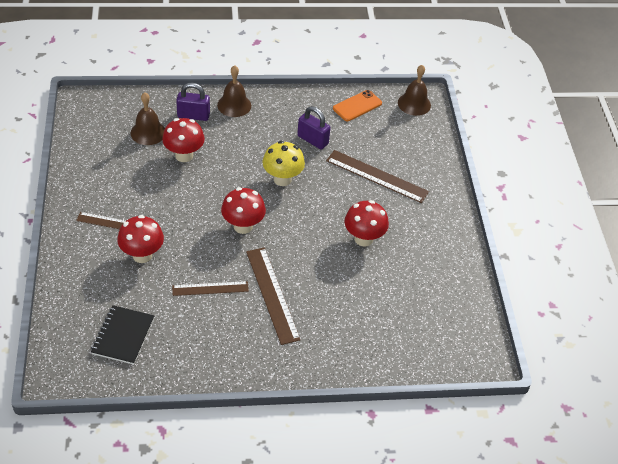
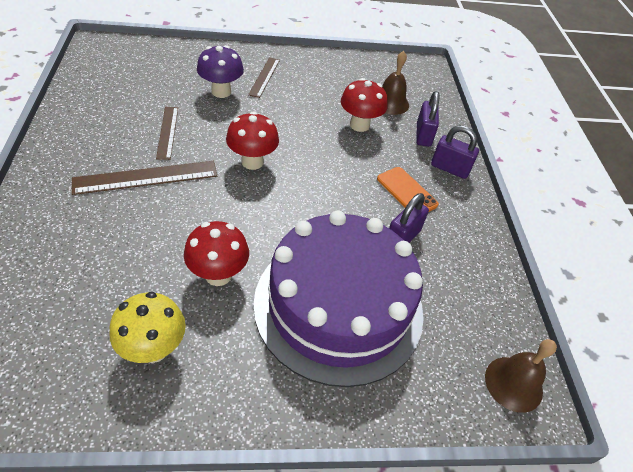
camera: 90 degrees right, 0 degrees up
black notebook [91,305,154,365] -> none
red mushroom [117,215,164,263] -> purple mushroom [197,45,244,98]
brown bell [217,65,251,117] -> purple padlock [431,125,479,179]
yellow mushroom [262,141,305,186] -> yellow mushroom moved to [109,292,186,363]
brown ruler [326,150,429,203] -> purple cake [253,211,424,387]
orange phone [333,90,382,121] -> orange phone moved to [377,167,439,212]

